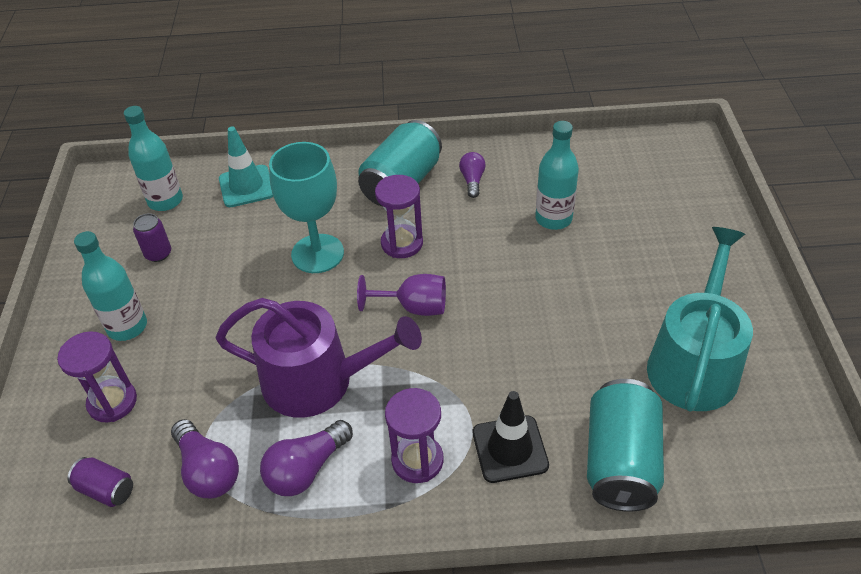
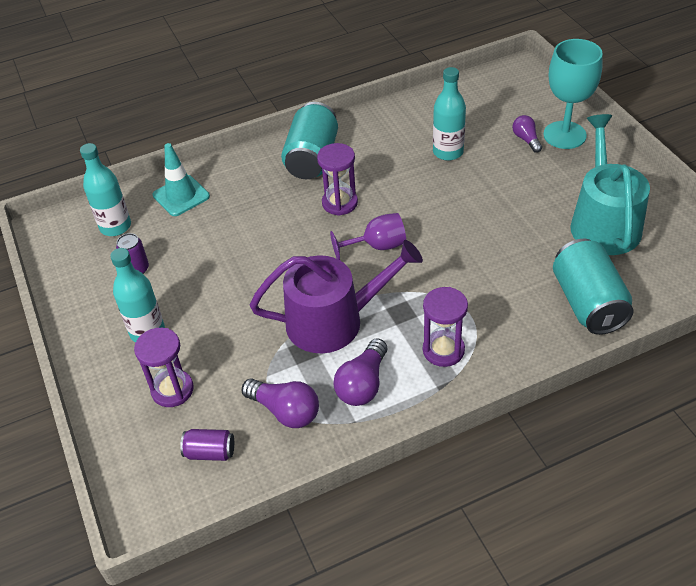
camera: 20 degrees left, 0 degrees up
turquoise goblet [269,142,344,273] -> turquoise goblet moved to [543,39,603,149]
purple light bulb [459,152,486,198] -> purple light bulb moved to [512,115,542,153]
black traffic cone [473,391,549,483] -> none

